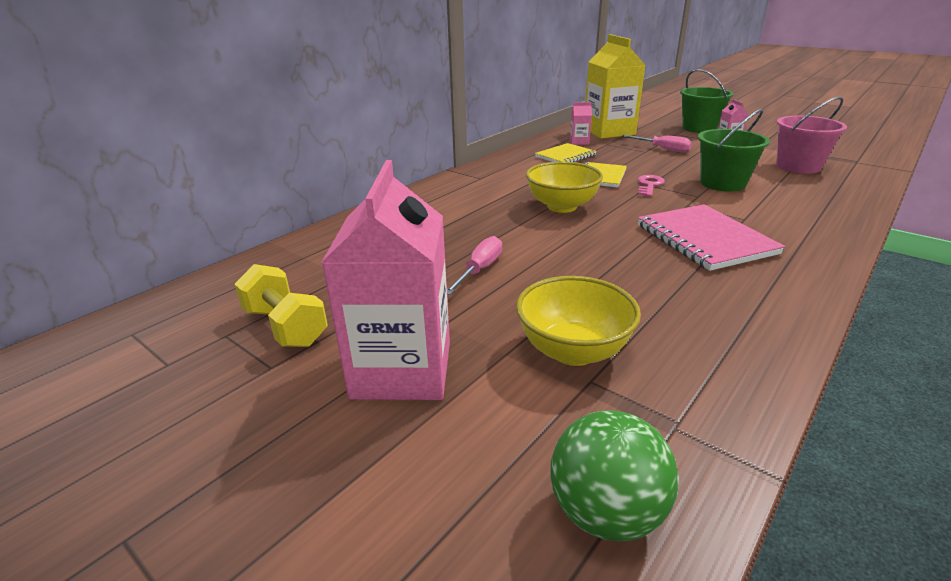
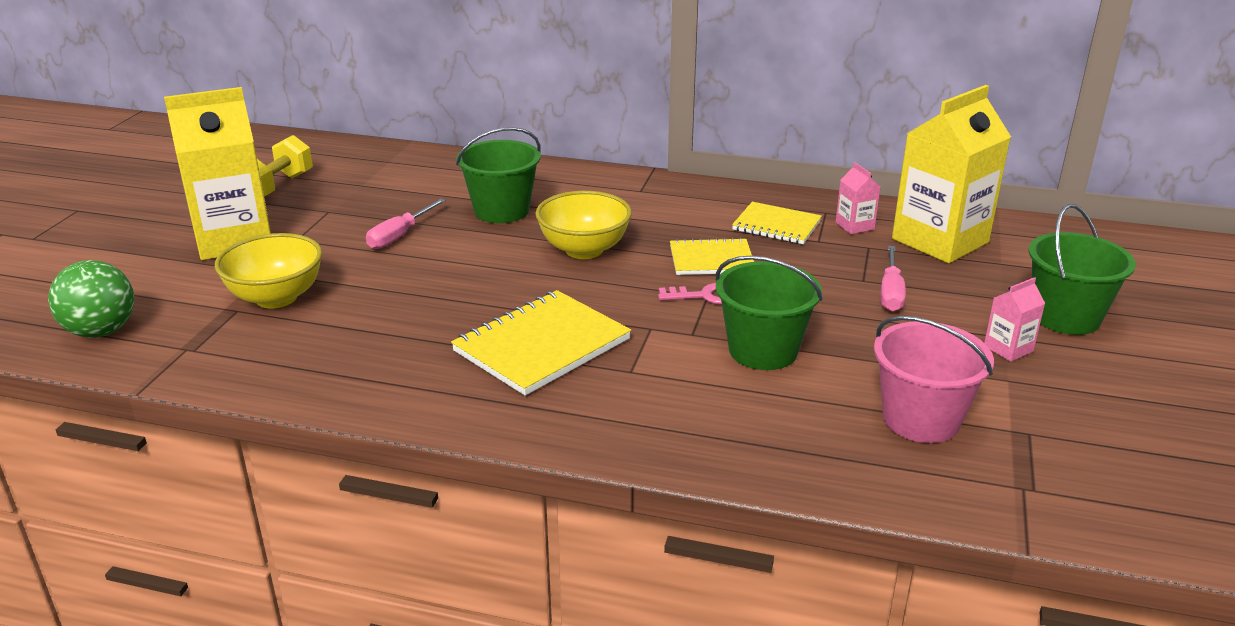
camera: 65 degrees right, 0 degrees up
pink carton [321,160,450,400] -> yellow carton [164,87,271,260]
pink screwdriver [447,236,502,295] -> pink screwdriver turned 120 degrees clockwise [366,198,446,249]
pink notebook [638,204,785,271] -> yellow notebook [451,290,631,396]
none -> green bucket [456,127,541,223]

